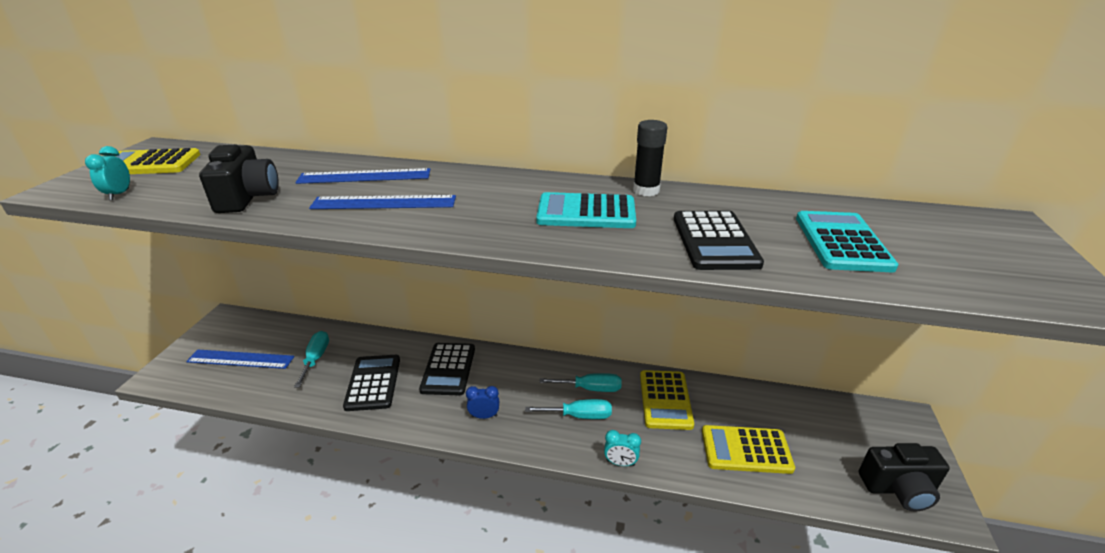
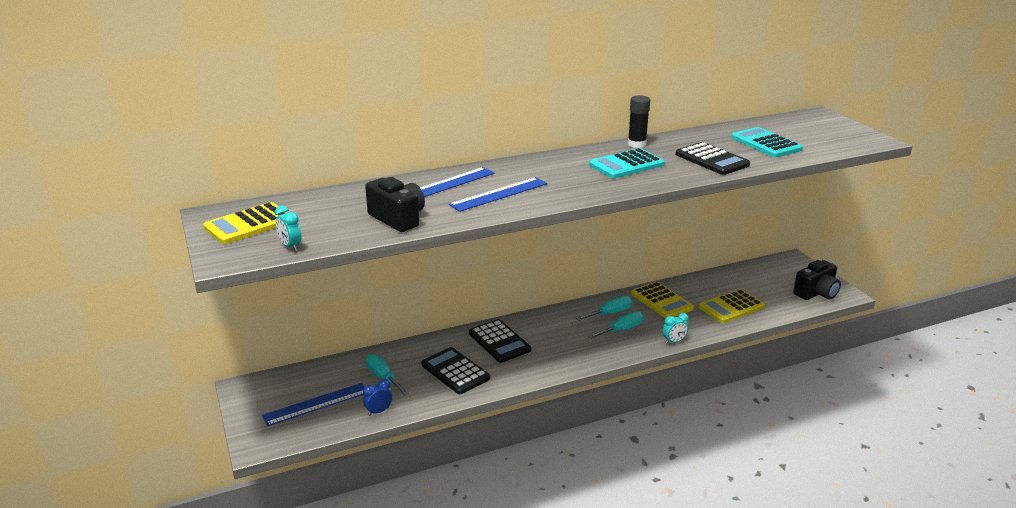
camera: 35 degrees left, 5 degrees down
blue clock [466,386,499,419] -> blue clock moved to [363,379,392,416]

